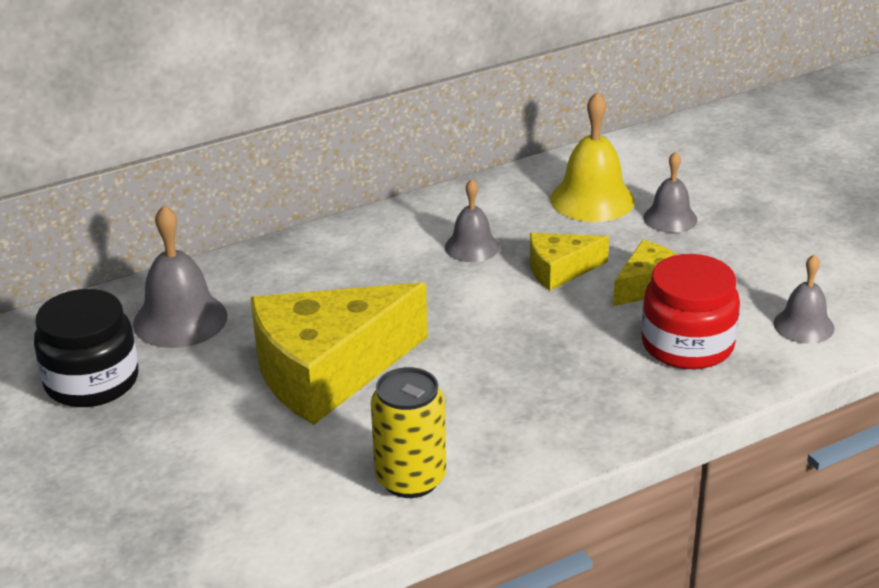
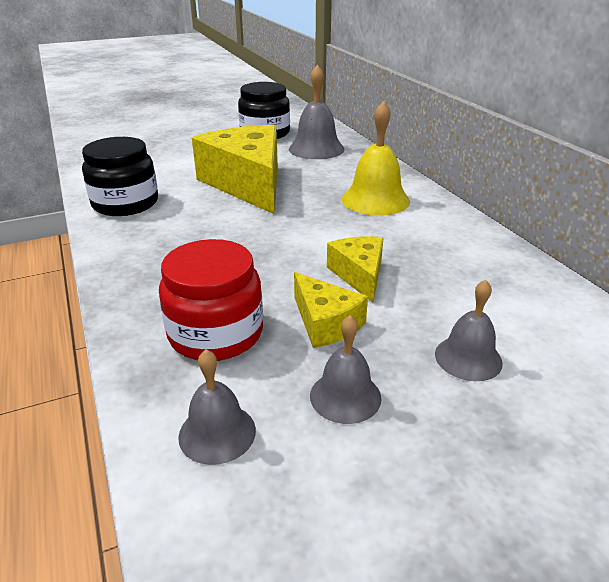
camera: 95 degrees right, 0 degrees up
yellow can [371,367,446,498] -> black jar [82,137,158,216]
grey bell [445,179,500,262] -> grey bell moved to [310,315,382,424]
yellow bell [550,92,635,222] -> yellow bell moved to [342,101,410,216]

